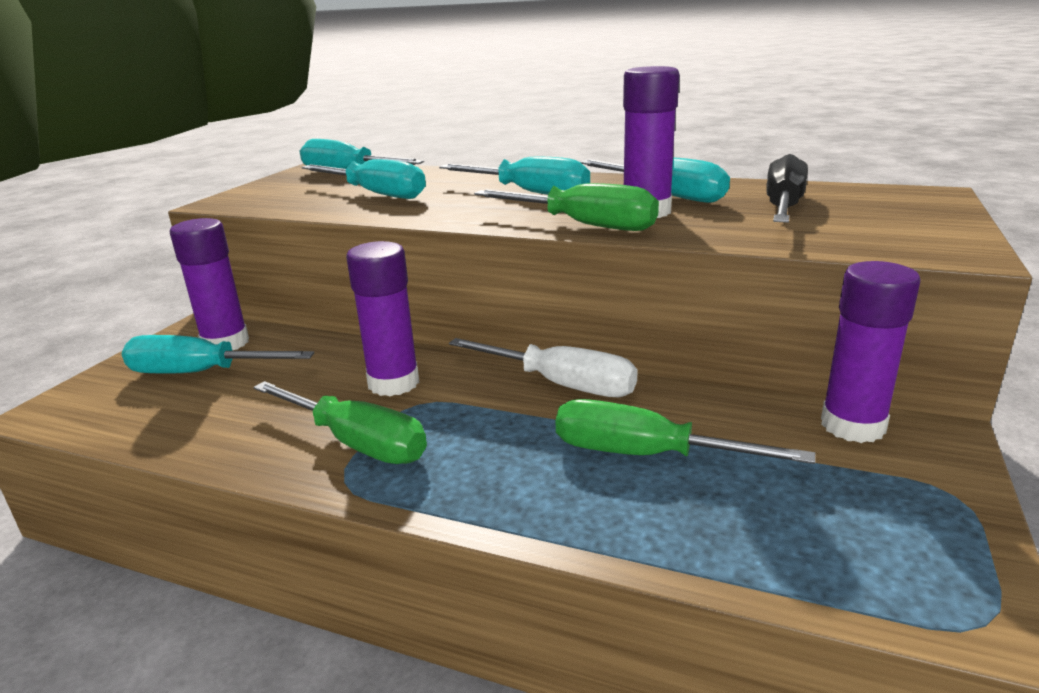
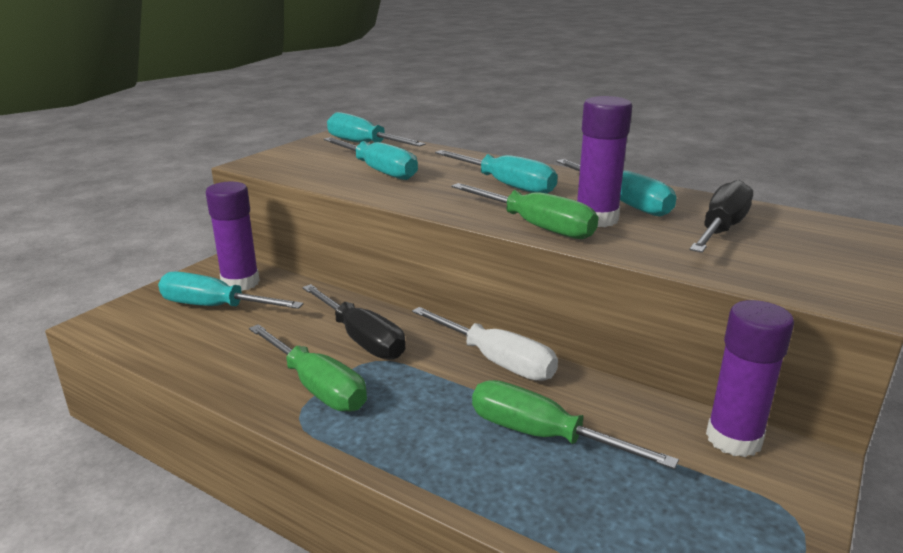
camera: 10 degrees right, 0 degrees up
purple glue stick [346,241,419,396] -> black screwdriver [302,284,405,360]

